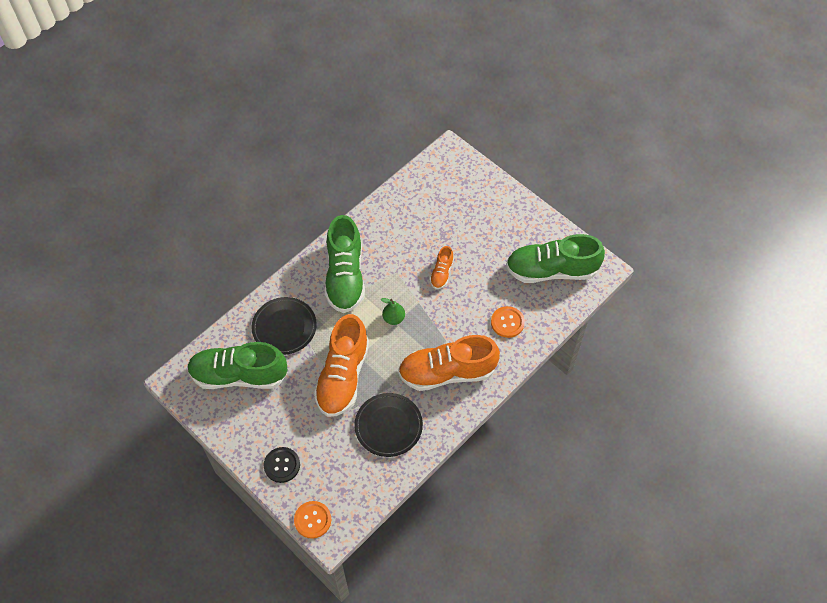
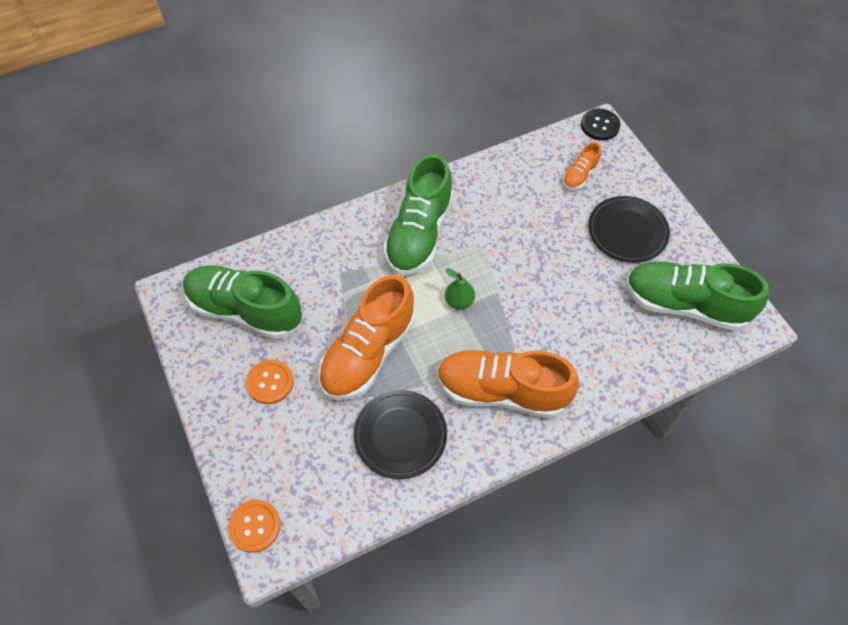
camera: 20 degrees right, 0 degrees up
black plate [251,297,317,355] -> black plate moved to [588,196,670,263]
black button [264,447,300,483] -> black button moved to [581,109,620,141]
orange shoe [430,246,454,289] -> orange shoe moved to [563,142,601,190]
orange button [491,306,525,338] -> orange button moved to [246,359,294,404]

